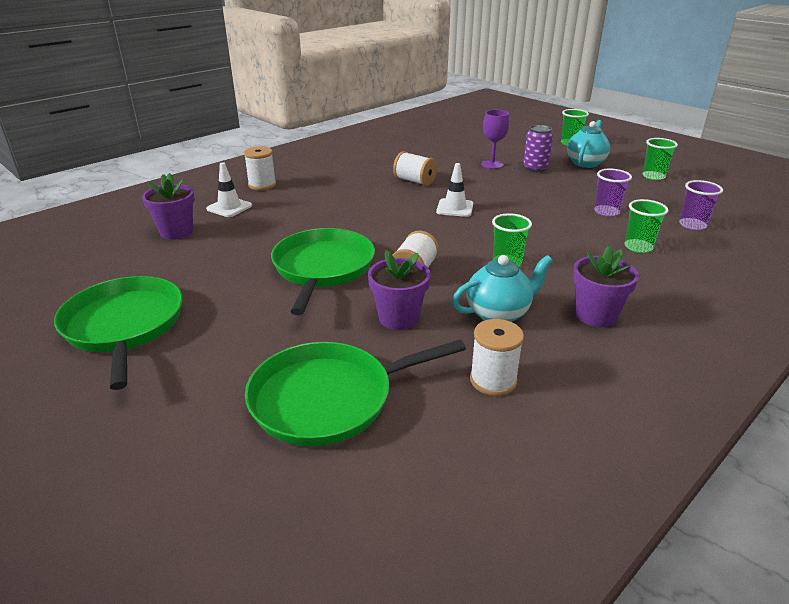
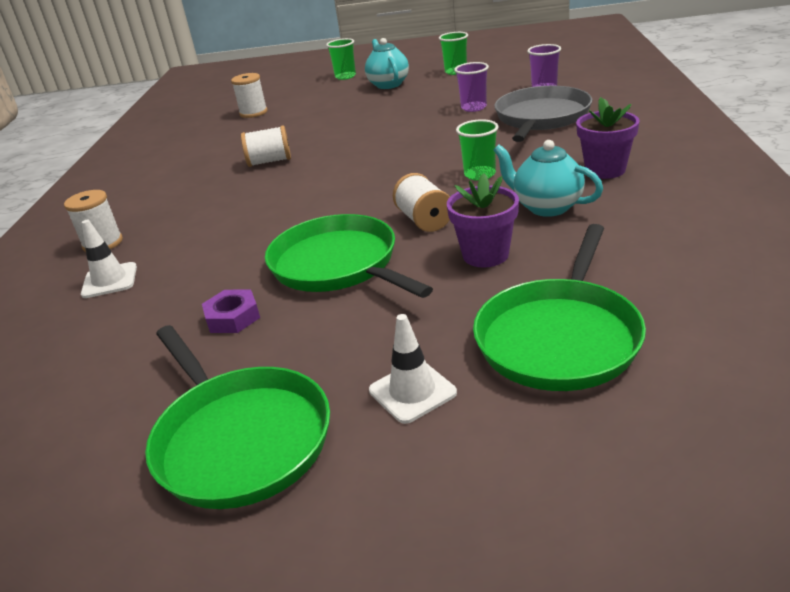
camera: 40 degrees left, 0 degrees up
green pan [54,276,183,390] -> green pan turned 150 degrees counterclockwise [145,325,330,509]
purple flower pot [142,173,195,240] -> none
white traffic cone [436,163,473,217] -> white traffic cone moved to [369,314,457,424]
turquoise teapot [452,255,553,322] -> turquoise teapot turned 75 degrees counterclockwise [494,140,603,217]
white spool [470,319,524,396] -> white spool moved to [231,73,267,118]
purple goblet [481,110,509,169] -> none
purple can [523,125,553,172] -> none
green cup [624,199,668,253] -> grey pan [494,86,592,142]
none -> purple nut [202,289,260,333]

